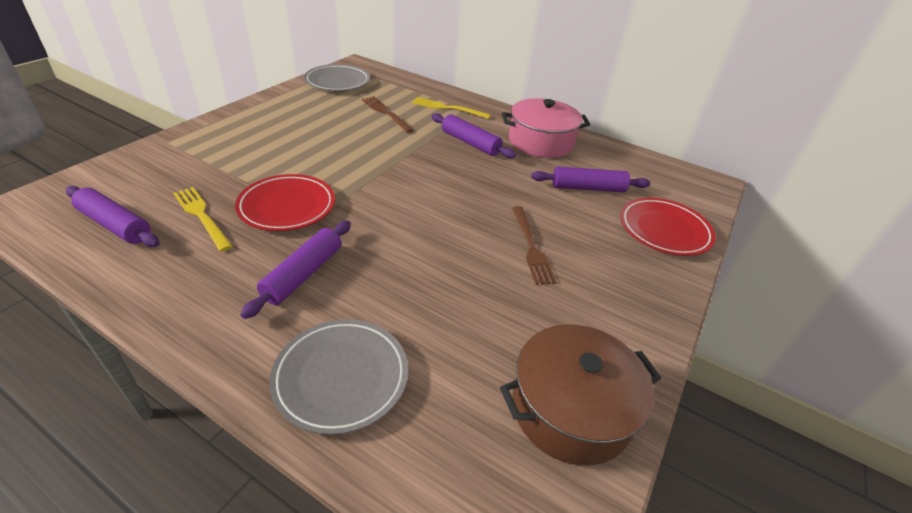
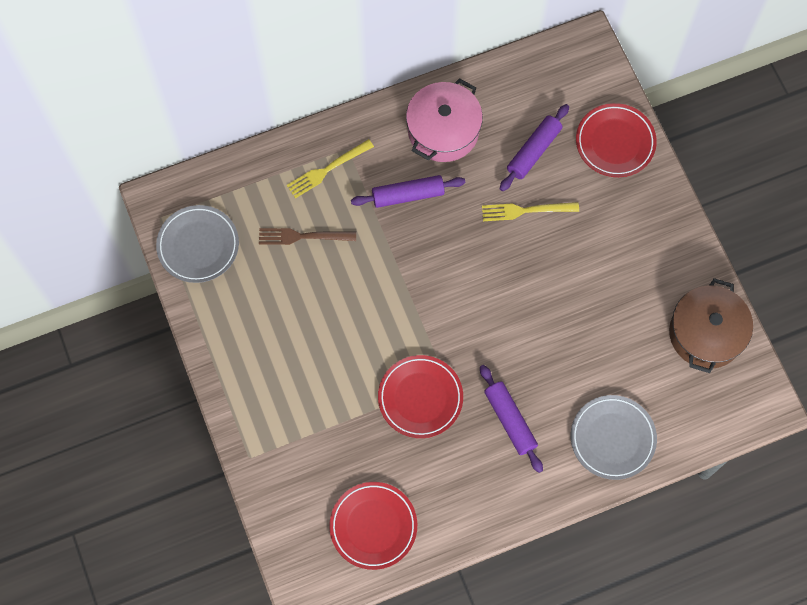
camera: 50 degrees left, 30 degrees up
purple rolling pin [66,186,160,247] -> red plate [329,482,417,570]
yellow fork [173,187,233,251] -> yellow fork moved to [482,202,579,221]
brown fork [512,206,557,285] -> none

